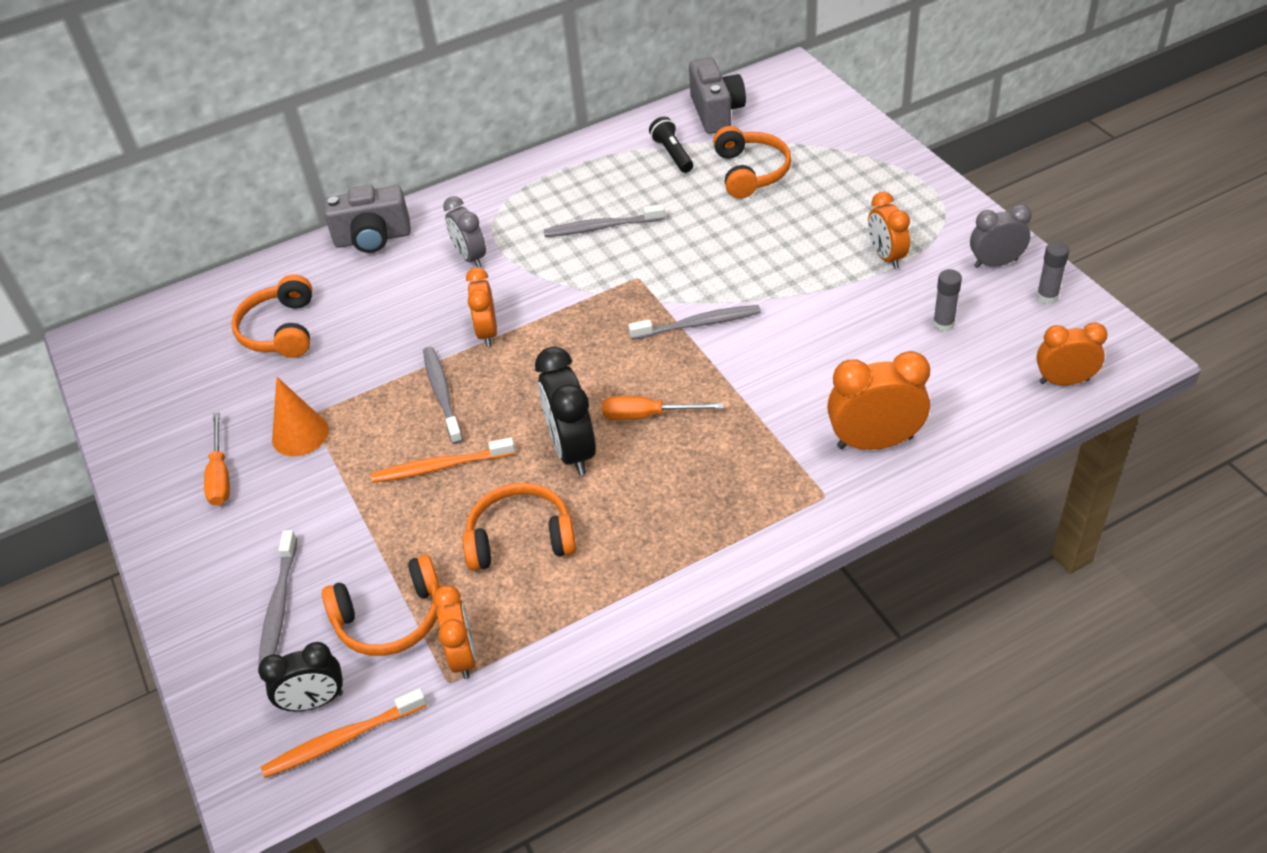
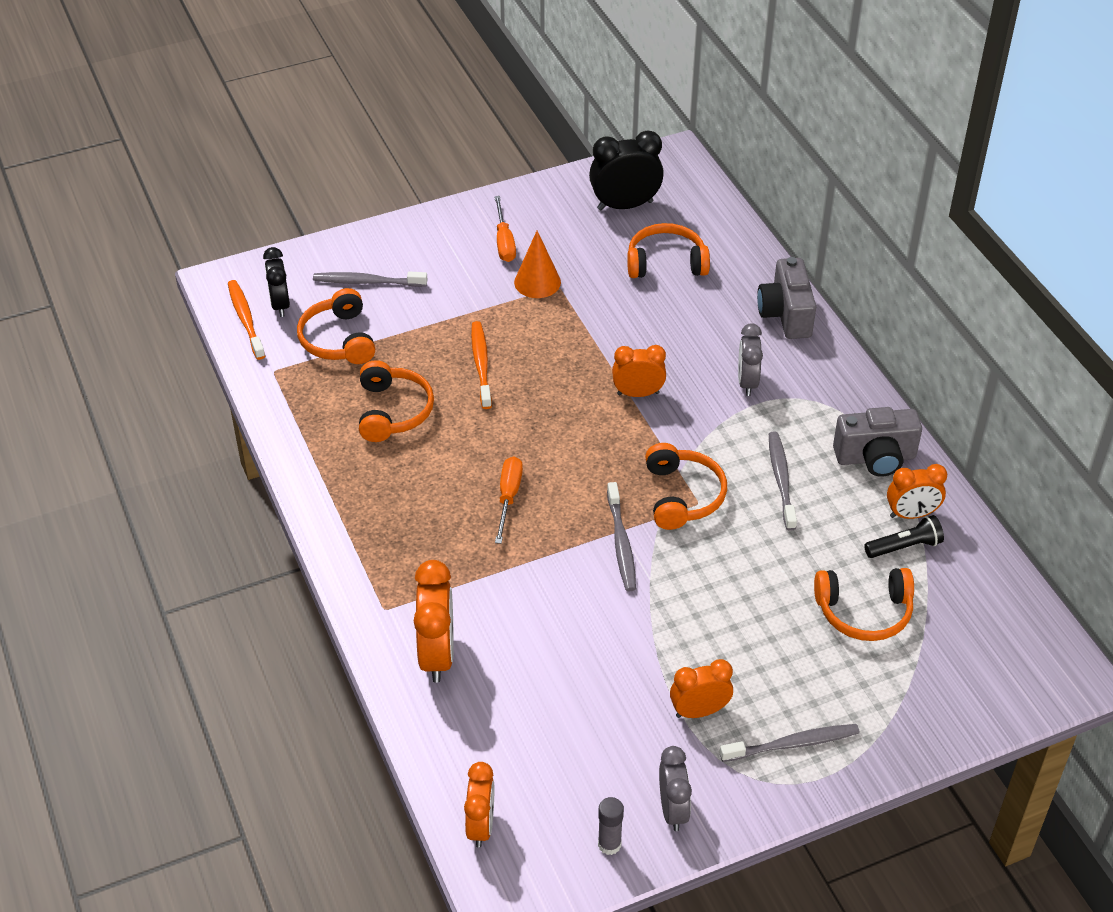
camera: 90 degrees right, 0 degrees up
orange screwdriver [204,412,230,506] -> orange screwdriver turned 90 degrees counterclockwise [494,196,516,262]
grey toothbrush [423,347,463,444] -> grey toothbrush moved to [719,724,860,762]
orange clock [433,585,476,679] -> orange clock moved to [887,464,947,519]
grey clock [443,196,486,268] -> grey clock turned 60 degrees counterclockwise [738,324,763,396]
black clock [535,347,596,475] -> black clock moved to [589,130,664,210]
grey camera [689,58,746,134] -> grey camera moved to [833,407,922,477]
grey glue stick [933,269,962,332] -> none
none -> orange headphones [645,443,727,530]

